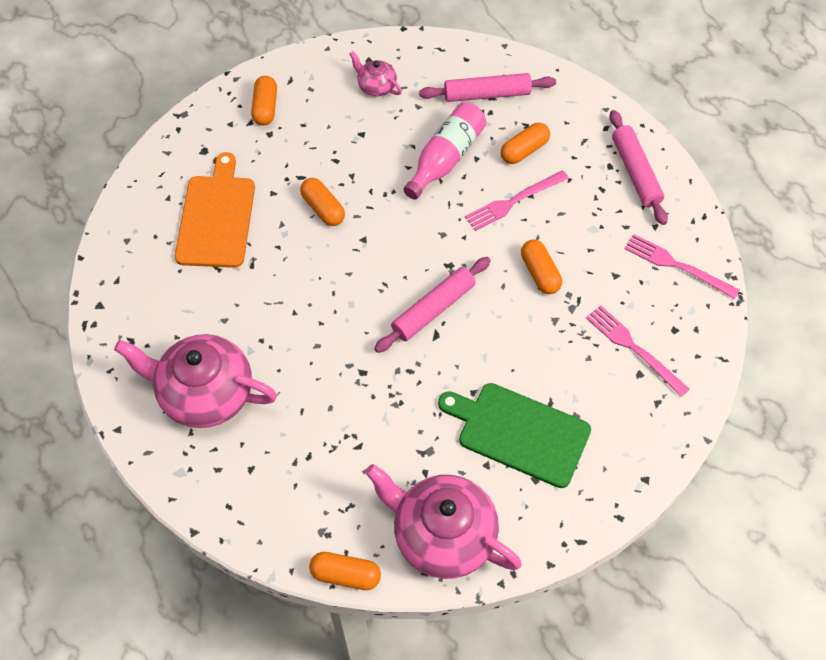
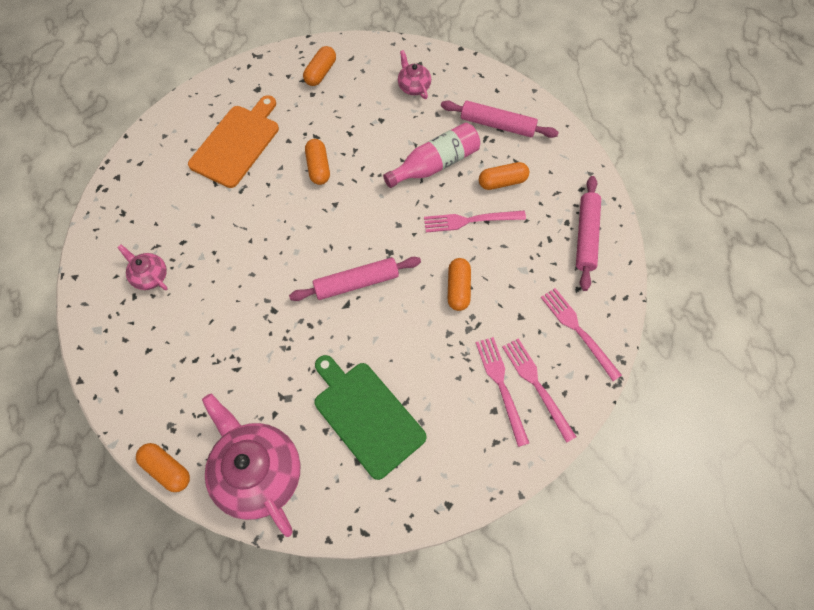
camera: 25 degrees right, 5 degrees up
pink teapot [114,334,277,428] -> pink teapot [117,245,168,290], size x0.48
none -> pink fork [502,338,576,443]

